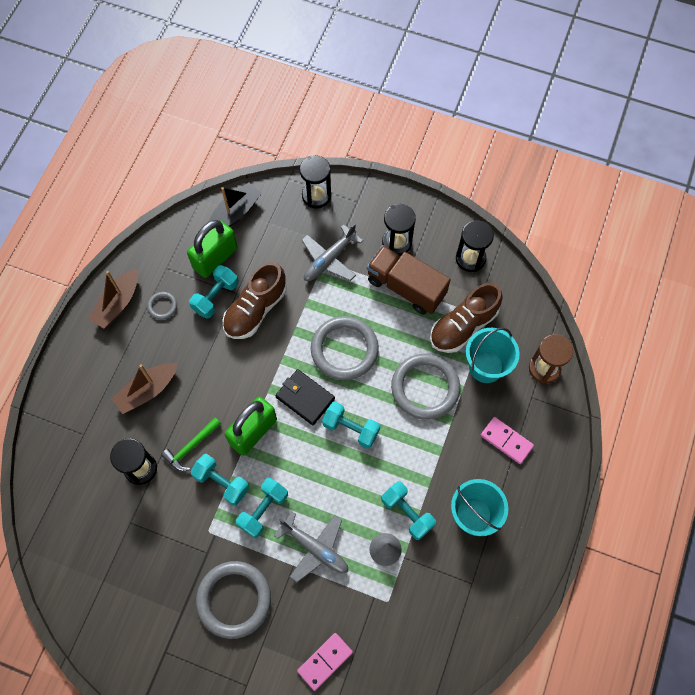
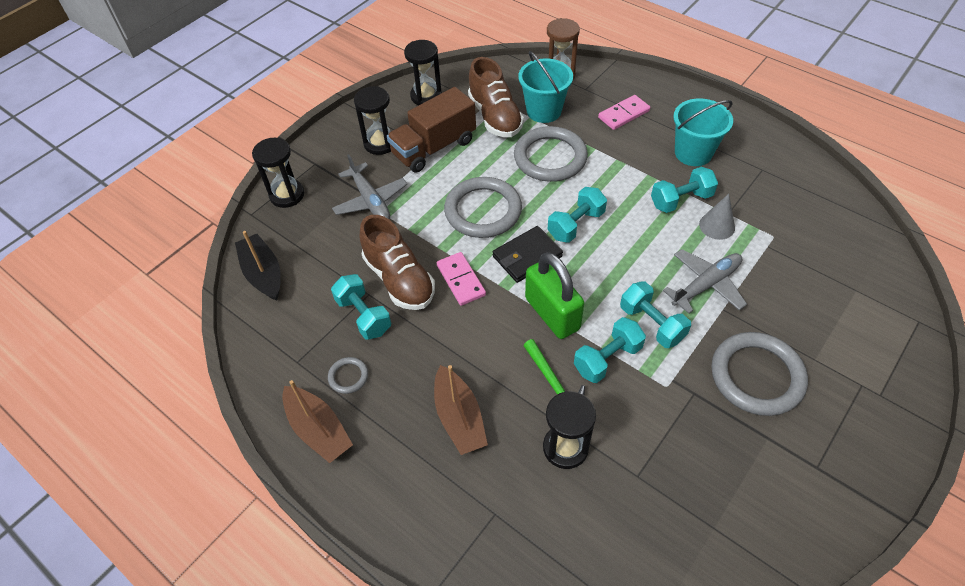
camera: 70 degrees left, 15 degrees down
green padlock [187,220,238,278] -> none
pink domino [297,633,353,691] -> pink domino moved to [437,252,486,306]

